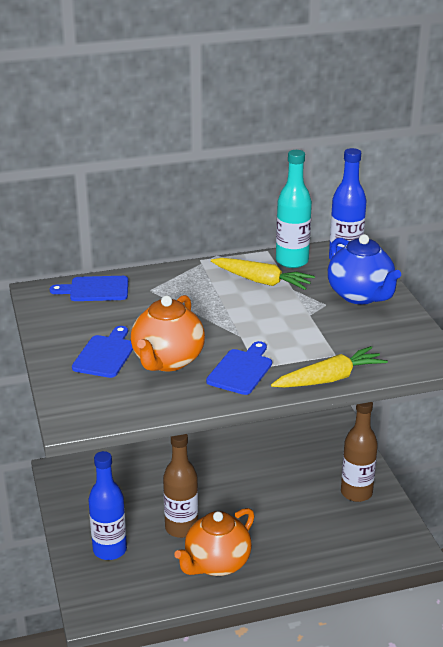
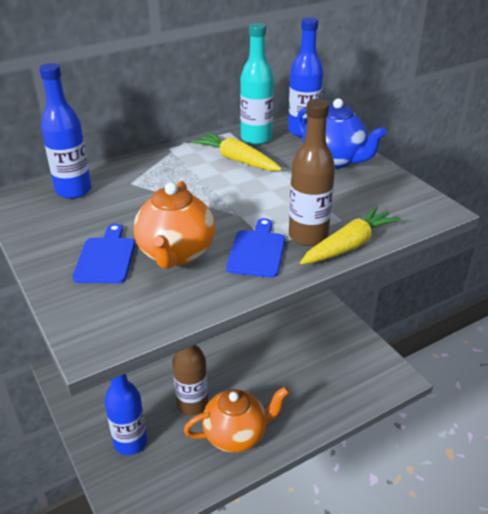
camera: 15 degrees left, 5 degrees up
blue cutting board [50,276,128,301] -> blue bottle [39,63,92,199]
orange teapot [174,508,254,576] -> orange teapot turned 135 degrees counterclockwise [184,386,289,453]
yellow carrot [211,258,315,290] -> yellow carrot turned 150 degrees counterclockwise [191,132,282,171]
brown bottle [341,402,378,502] -> brown bottle moved to [289,99,335,246]

